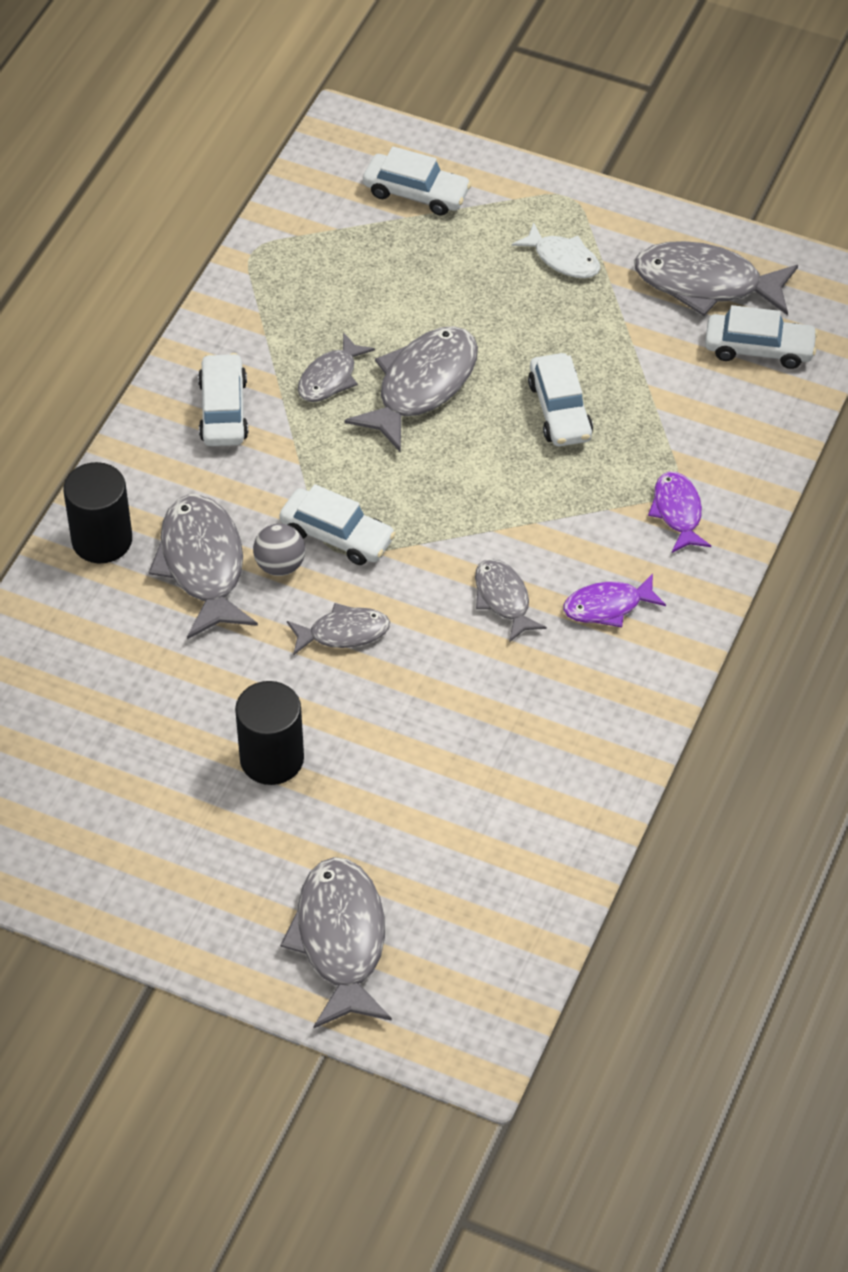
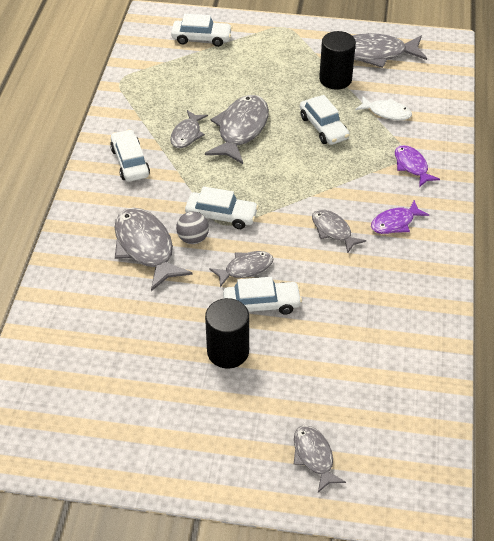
camera: 15 degrees left, 5 degrees down
black cylinder [63,462,132,563] -> black cylinder moved to [319,31,356,90]
grey fish [280,857,392,1028] -> grey fish [294,425,346,493], size x0.58
white fish [512,223,601,278] -> white fish moved to [355,96,412,120]
white car [705,305,818,369] -> white car moved to [223,277,302,315]

